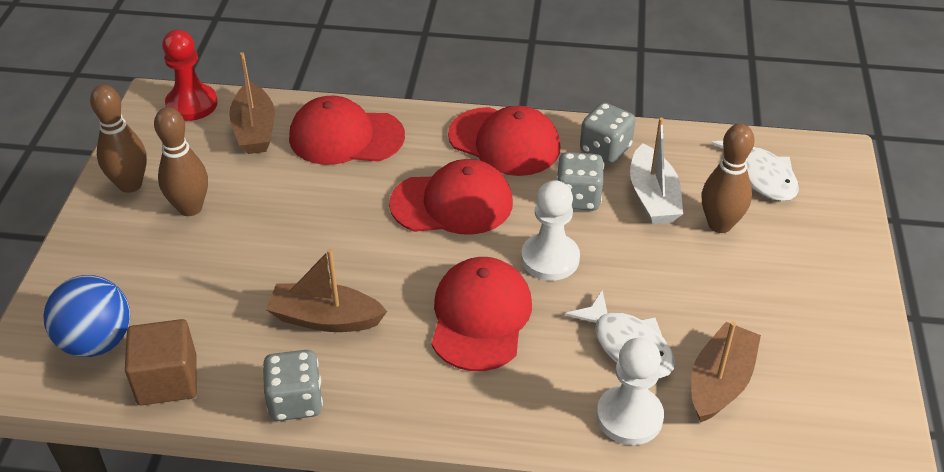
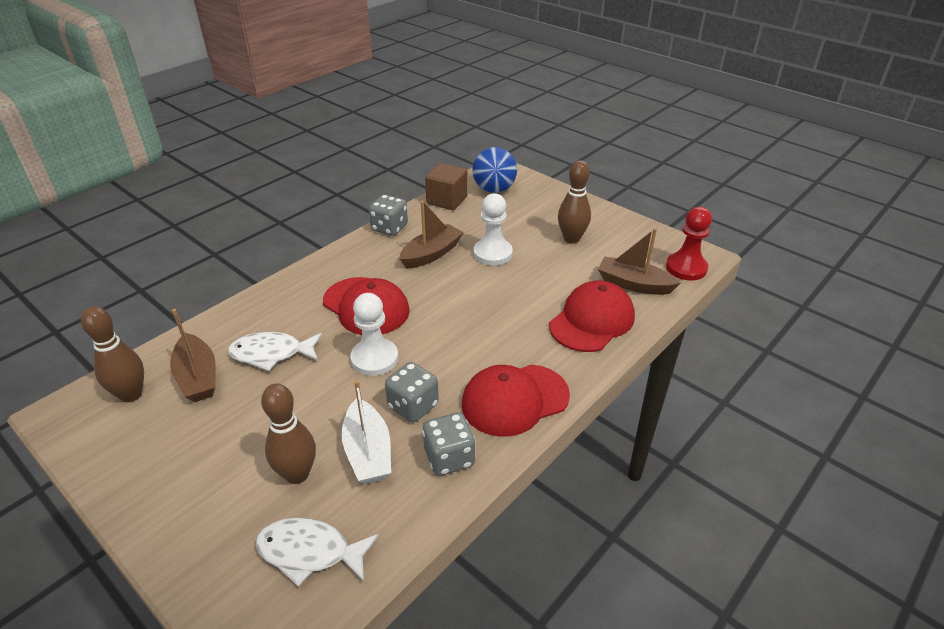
camera: 125 degrees right, 5 degrees down
brown bowling pin [90,84,147,193] -> brown bowling pin moved to [81,306,144,402]
red cap [389,159,513,235] -> none
white pawn [597,337,664,445] -> white pawn moved to [473,193,513,266]
white boat [630,118,683,224] -> white boat turned 135 degrees counterclockwise [342,380,391,484]

